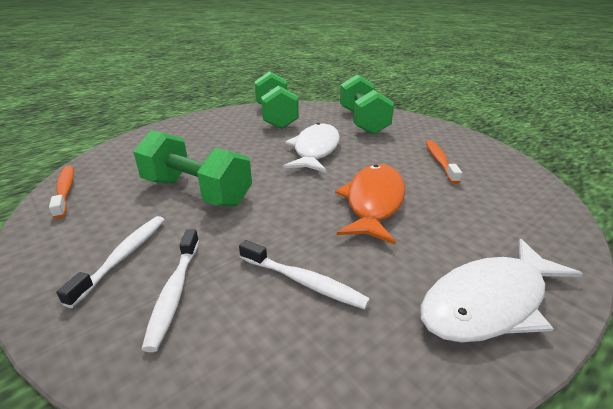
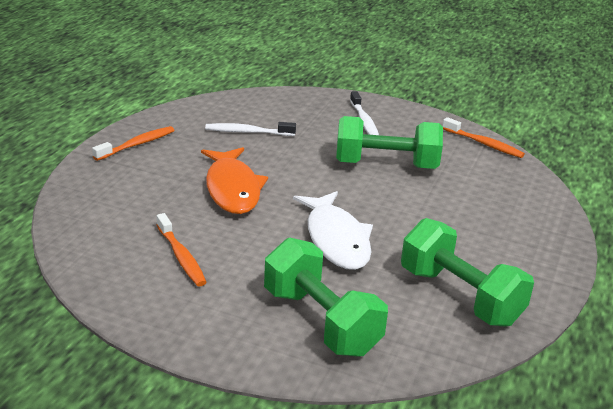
camera: 150 degrees right, 0 degrees up
white toothbrush [141,230,199,352] -> none
white fish [420,239,583,343] -> orange toothbrush [92,126,175,161]

